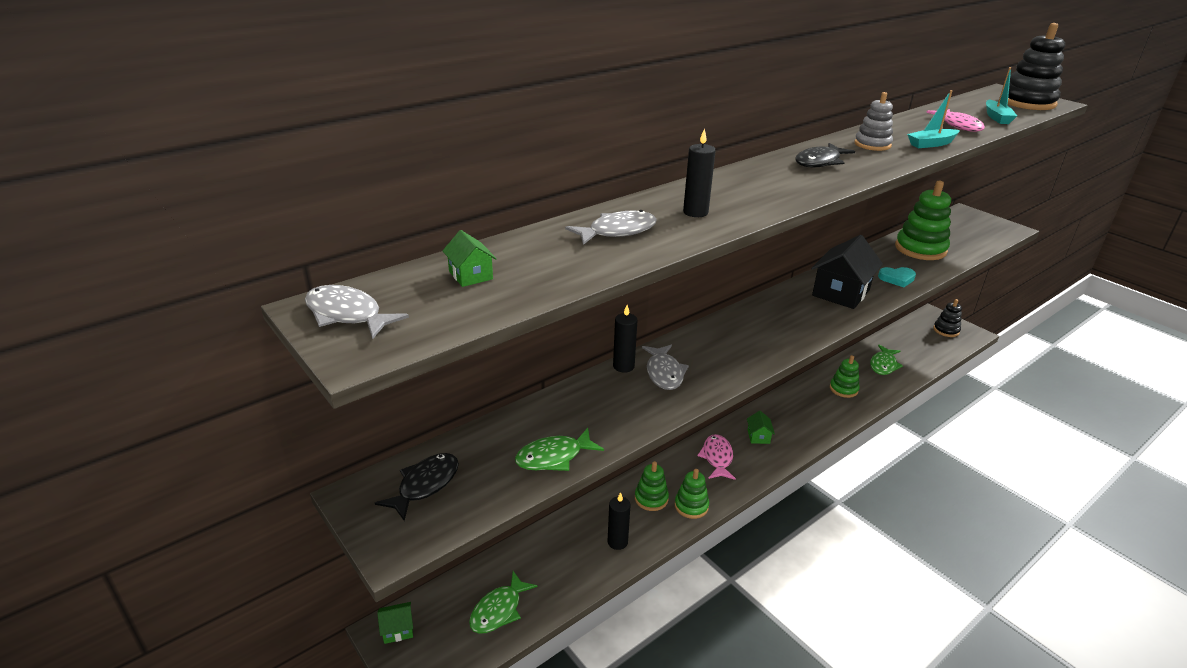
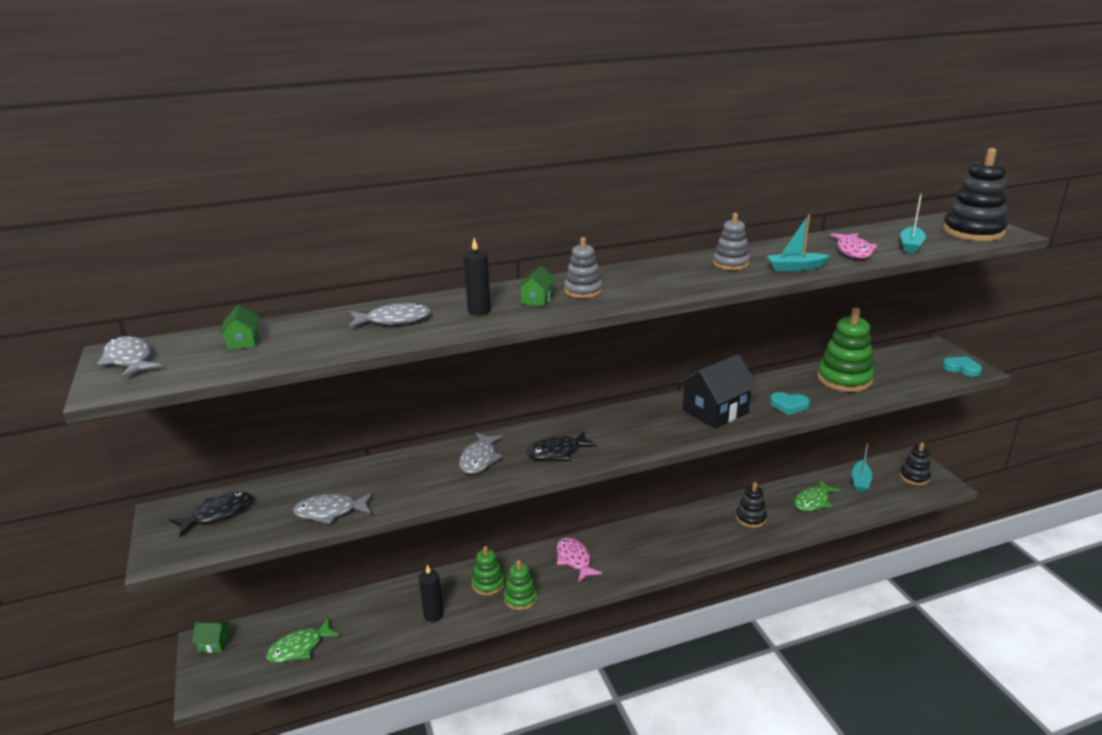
camera: 20 degrees right, 5 degrees down
green fish [515,428,604,471] -> grey fish [293,493,373,524]
black candle [613,305,638,373] -> none
pink fish [697,434,736,480] -> pink fish turned 45 degrees counterclockwise [557,537,602,582]
green house [747,411,775,444] -> green house moved to [517,266,556,307]
black fish [795,143,855,168] -> black fish moved to [527,431,597,460]
green stacking toy [830,355,860,398] -> black stacking toy [736,482,767,528]
none -> grey stacking toy [564,237,603,298]
none -> turquoise boat [852,443,872,492]
none -> turquoise heart [942,356,982,377]

